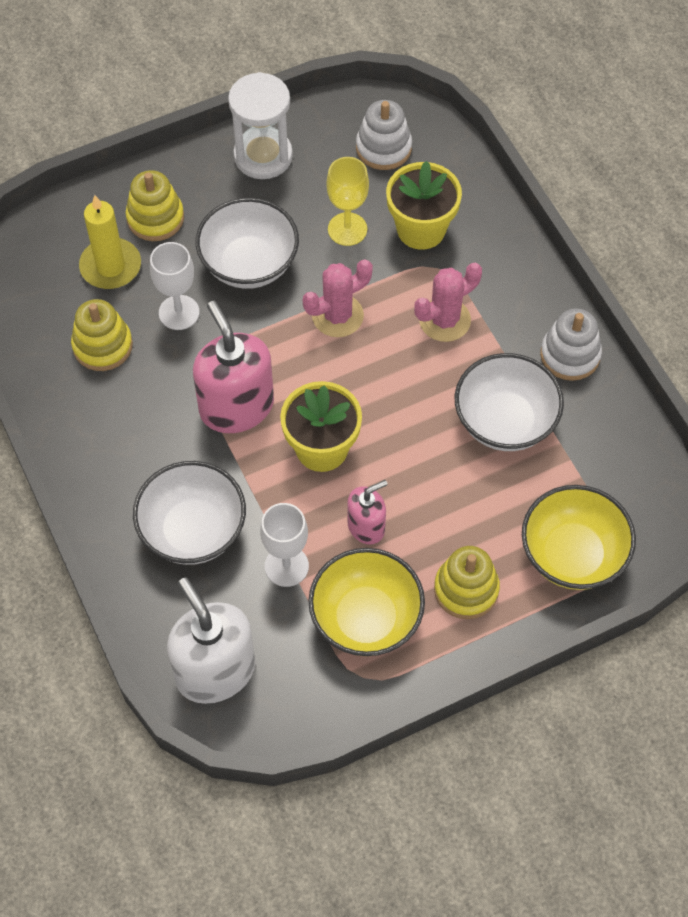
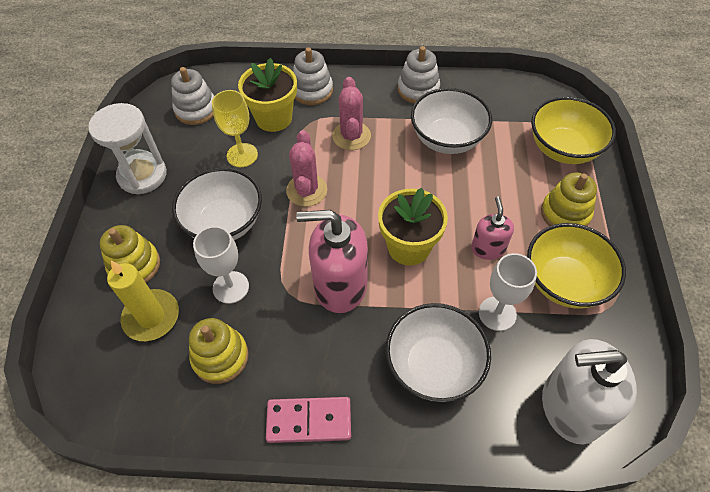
camera: 60 degrees left, 5 degrees down
none -> pink domino [266,397,351,443]
none -> white stacking toy [293,47,333,105]

